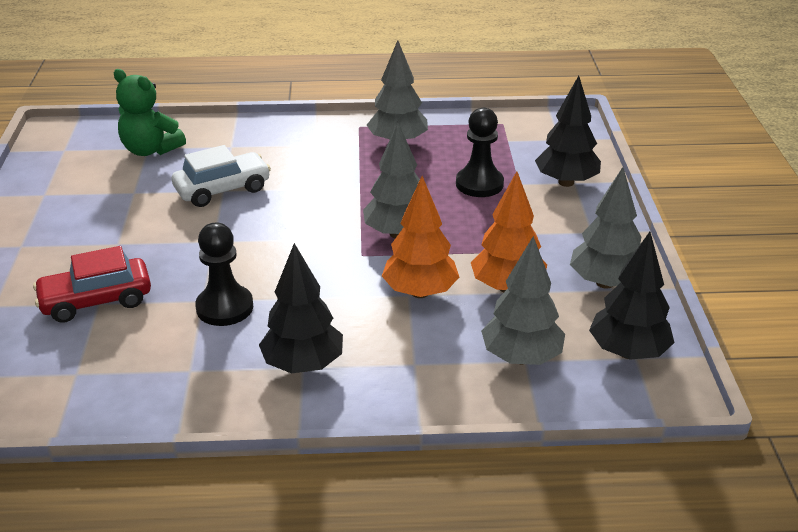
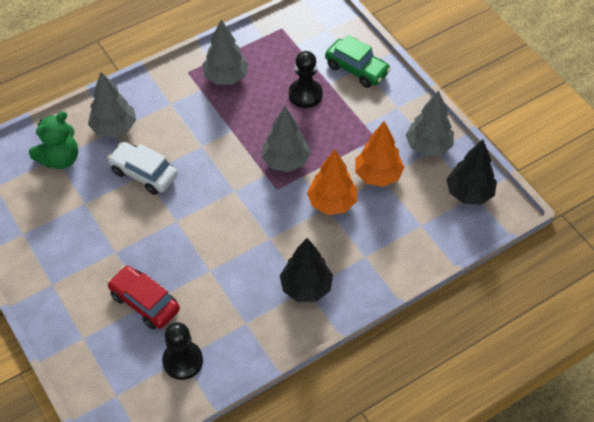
camera: 30 degrees left, 20 degrees up
red car [33,246,151,323] -> red car turned 90 degrees clockwise [107,266,180,329]
green teddy bear [114,69,186,156] -> green teddy bear turned 45 degrees counterclockwise [29,111,78,169]
white car [172,145,271,207] -> white car turned 90 degrees counterclockwise [107,142,178,195]
black pawn [195,223,253,326] -> black pawn moved to [162,322,203,380]
grey tree [481,236,565,365] -> grey tree moved to [88,72,136,138]
black tree [535,76,601,187] -> green car [325,35,391,88]

